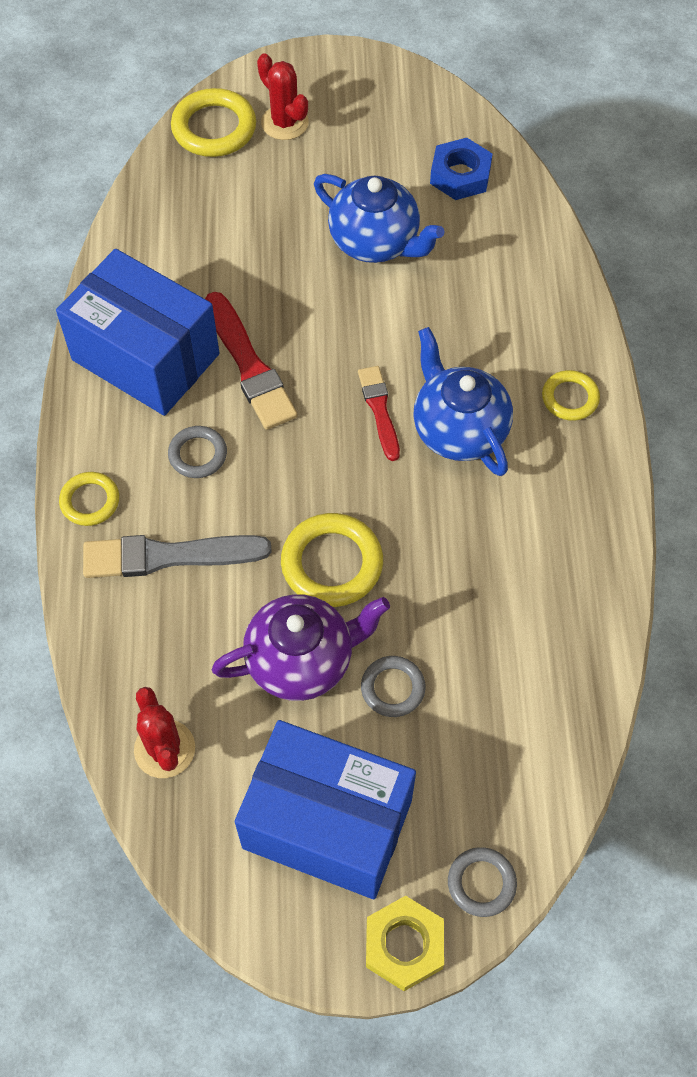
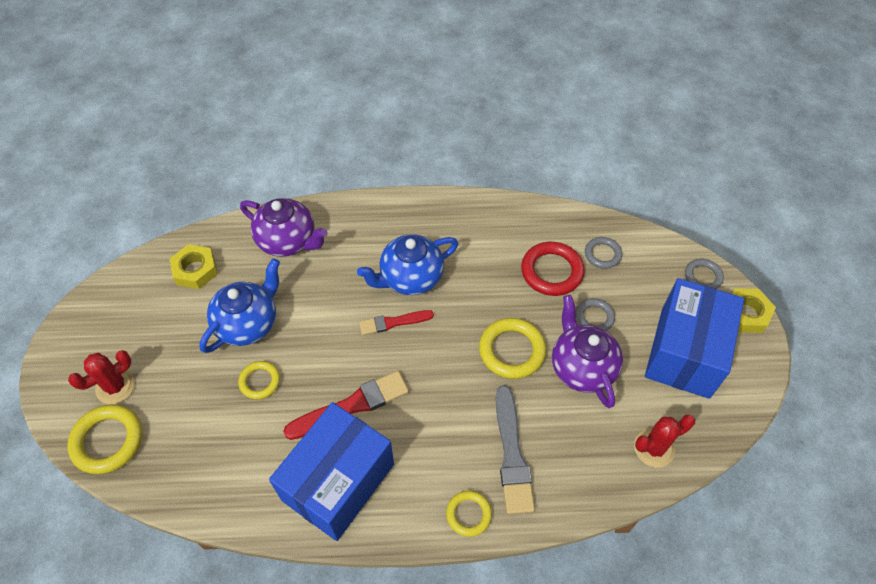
camera: 90 degrees left, 5 degrees down
grey ring [168,426,227,478] -> grey ring moved to [585,237,622,269]
blue nut [430,138,493,200] -> yellow nut [169,244,218,289]
yellow ring [542,370,600,421] -> yellow ring moved to [238,361,280,399]
none -> purple teapot [240,198,328,257]
none -> red ring [521,242,585,296]

